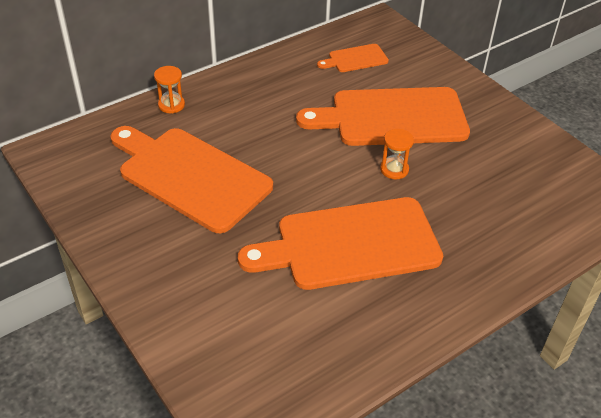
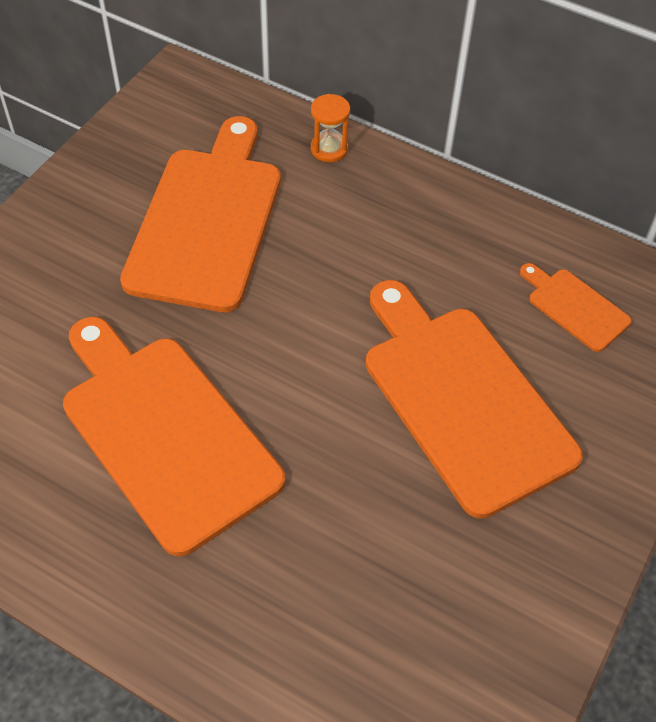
camera: 65 degrees right, 10 degrees up
orange hourglass [380,129,414,179] -> none

